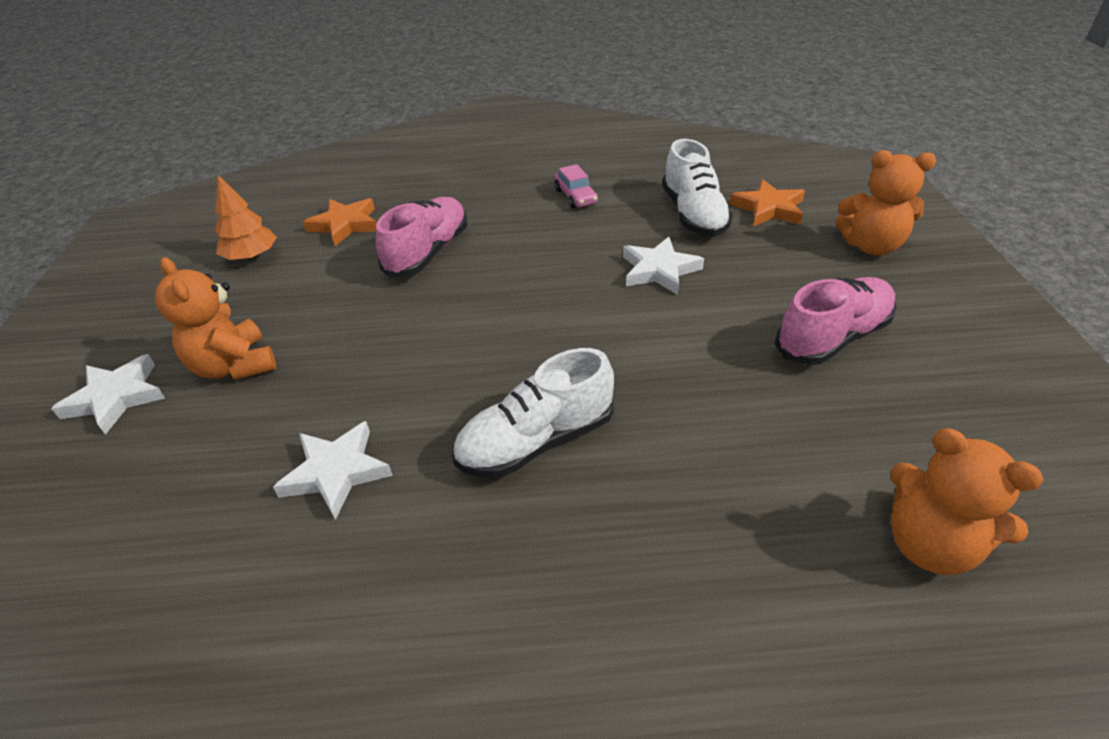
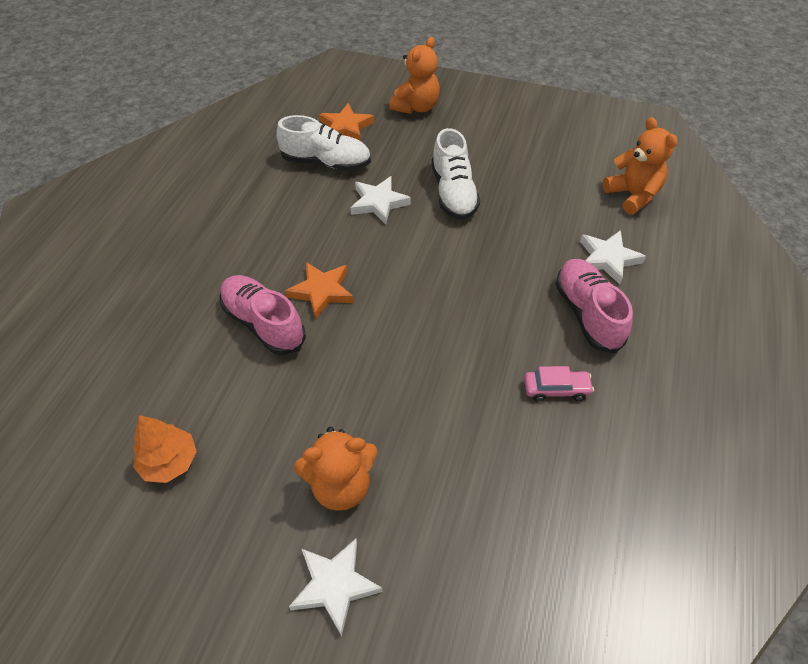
camera: 70 degrees left, 10 degrees up
white star [273,421,393,520] -> white star moved to [580,230,646,285]
orange star [303,198,377,246] -> orange star moved to [285,262,354,320]
white shoe [453,348,614,478] -> white shoe moved to [431,128,480,220]
pink car [554,164,598,208] -> pink car moved to [524,366,594,402]
pink shoe [775,277,897,365] -> pink shoe moved to [555,259,633,353]
orange teddy bear [890,428,1043,575] -> orange teddy bear turned 90 degrees counterclockwise [603,117,678,214]

